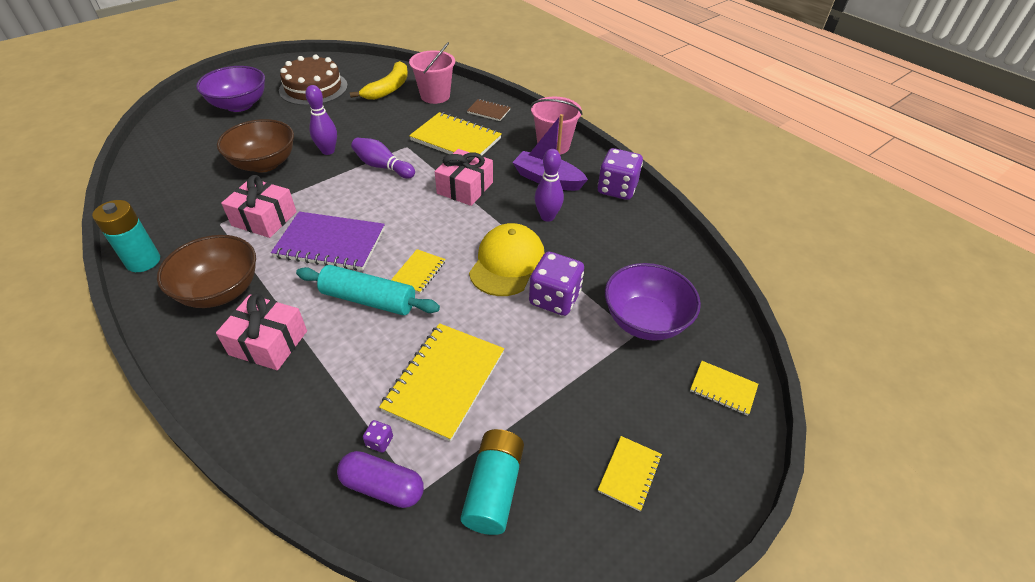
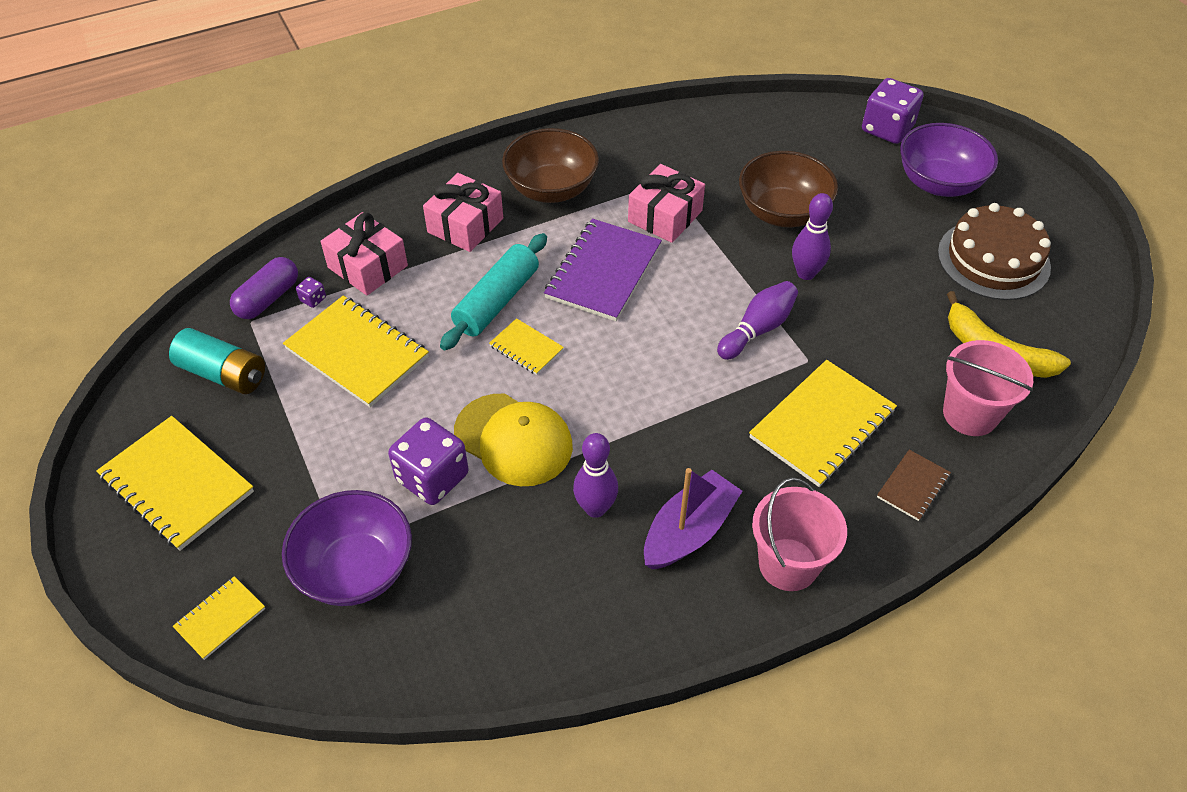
camera: 105 degrees right, 5 degrees up
turquoise battery [92,200,160,272] -> none
pink gift [435,149,493,206] -> pink gift moved to [320,212,408,295]
purple dice [598,148,643,200] -> purple dice moved to [862,78,924,144]
yellow notebook [598,436,662,511] -> yellow notebook [96,416,254,551], size x1.95

